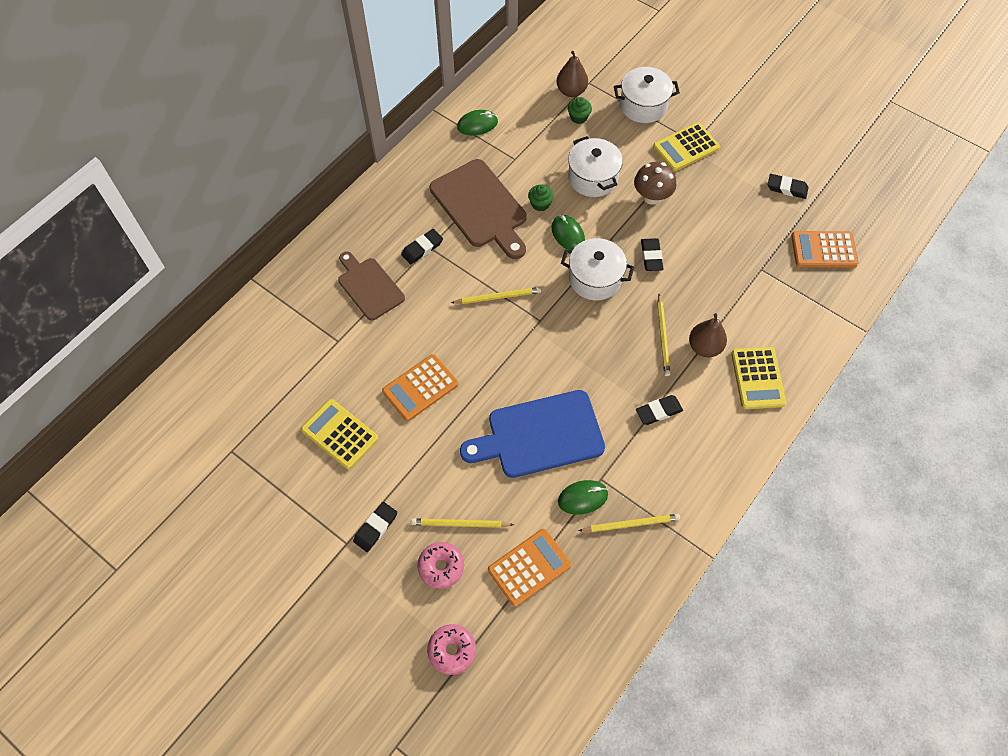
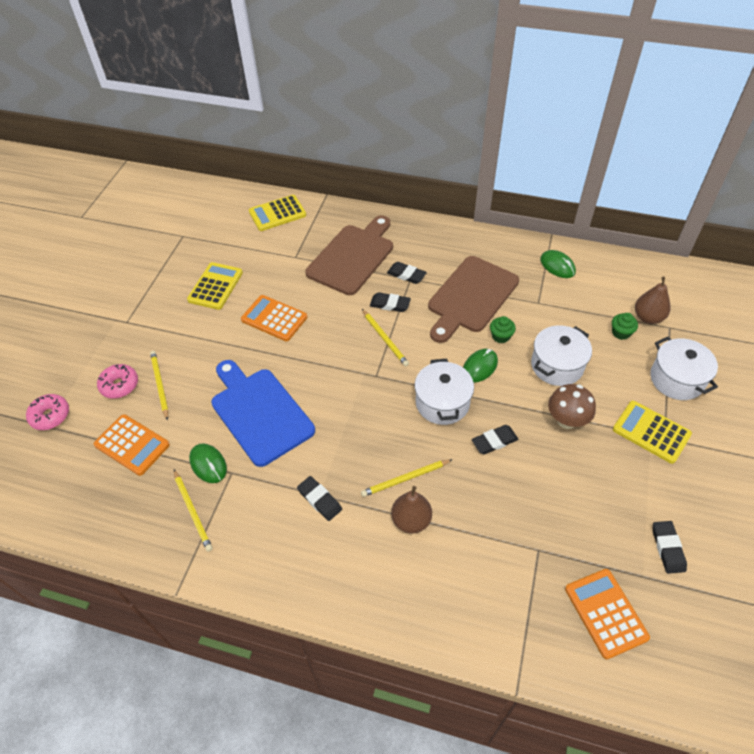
camera: 70 degrees right, 10 degrees down
brown cutting board [338,251,405,321] -> brown cutting board [305,215,393,295], size x1.54
black eraser [353,502,397,552] -> black eraser moved to [370,292,411,312]
yellow calculator [731,347,786,409] -> yellow calculator moved to [249,195,306,231]

